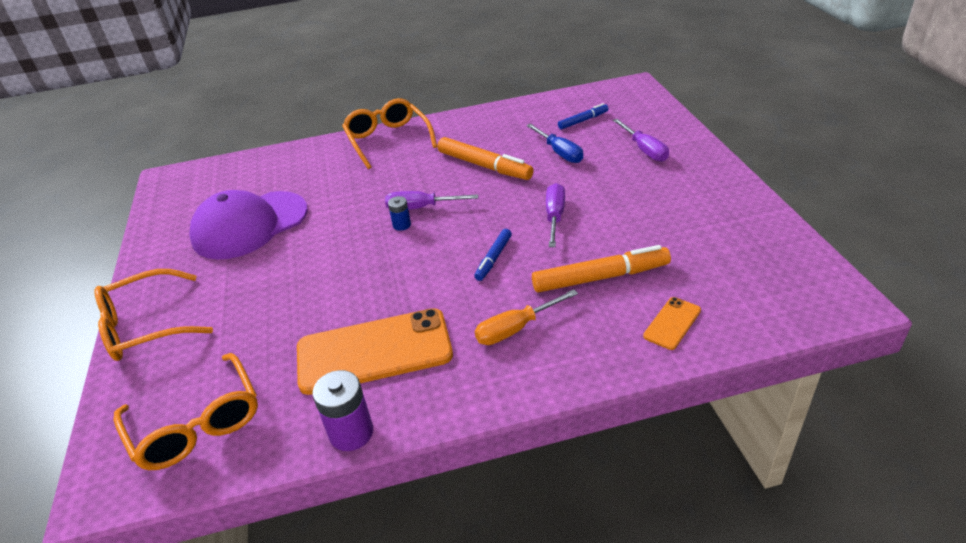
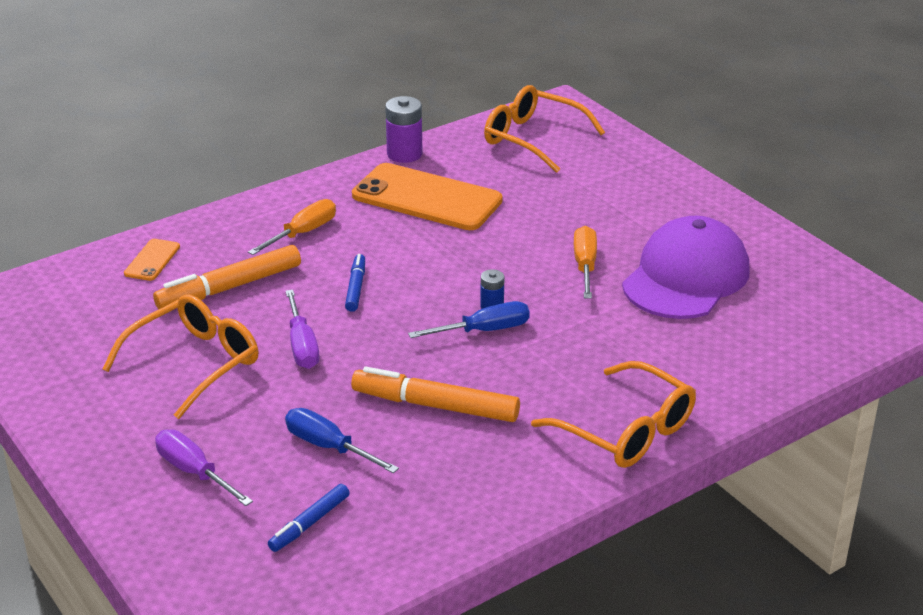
camera: 155 degrees right, 5 degrees down
orange glasses [94,269,213,361] -> orange glasses moved to [102,294,258,419]
orange phone [297,308,453,395] -> orange phone turned 60 degrees clockwise [352,163,503,230]
purple screwdriver [385,191,478,210] -> blue screwdriver [408,301,530,338]
none -> orange screwdriver [574,226,597,299]

